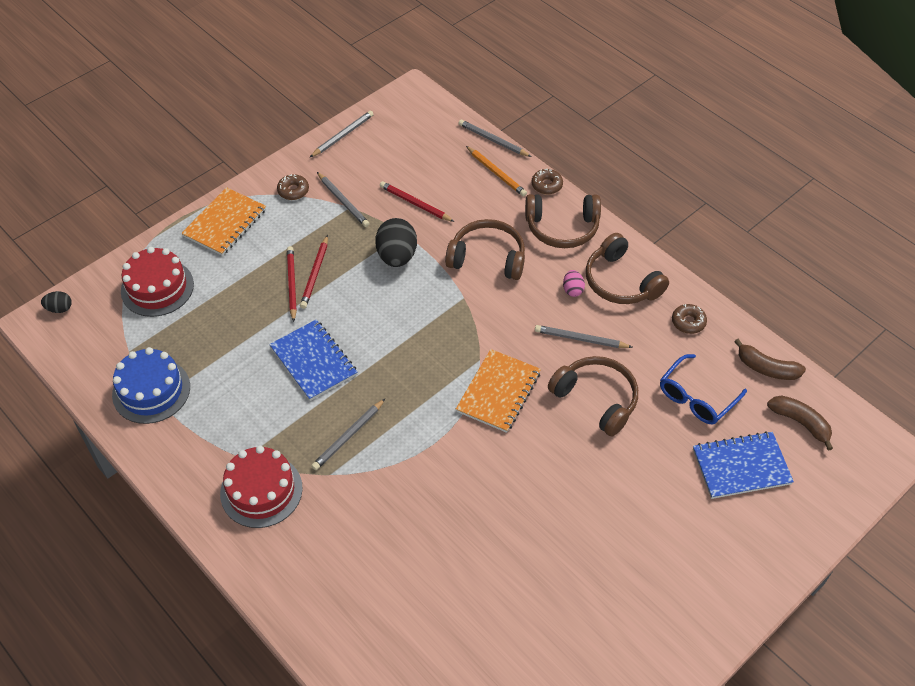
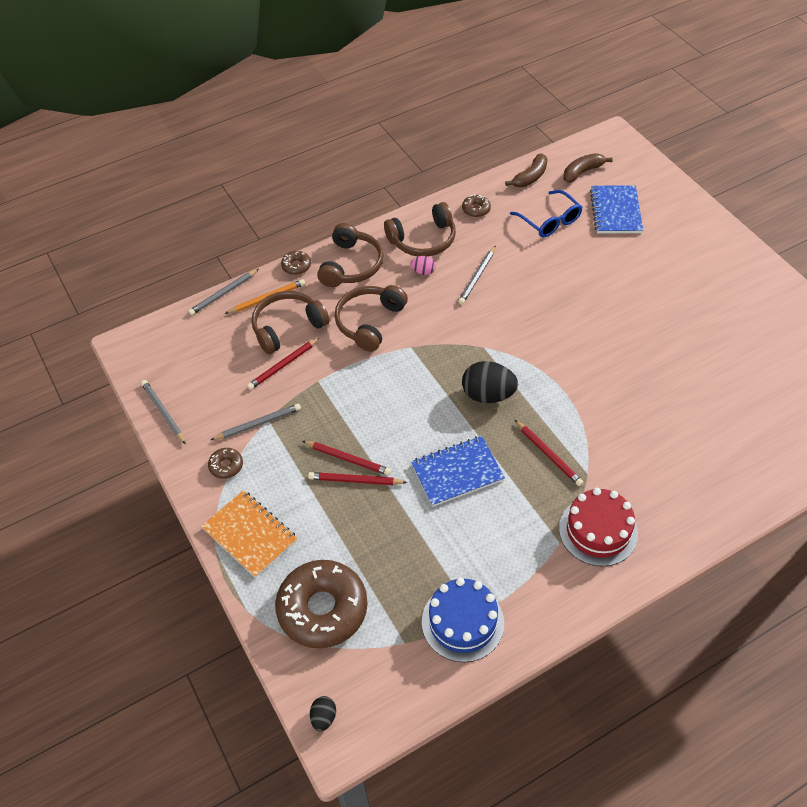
camera: 75 degrees left, 0 degrees up
red cake [121,247,194,317] -> brown donut [275,560,368,648]
grey pencil [311,399,385,470] -> red pencil [515,420,584,486]
black egg [375,218,417,267] -> black egg moved to [462,361,518,403]
orange notebook [456,349,541,433] -> none
brown headphones [548,356,638,437] -> brown headphones moved to [251,291,330,354]

